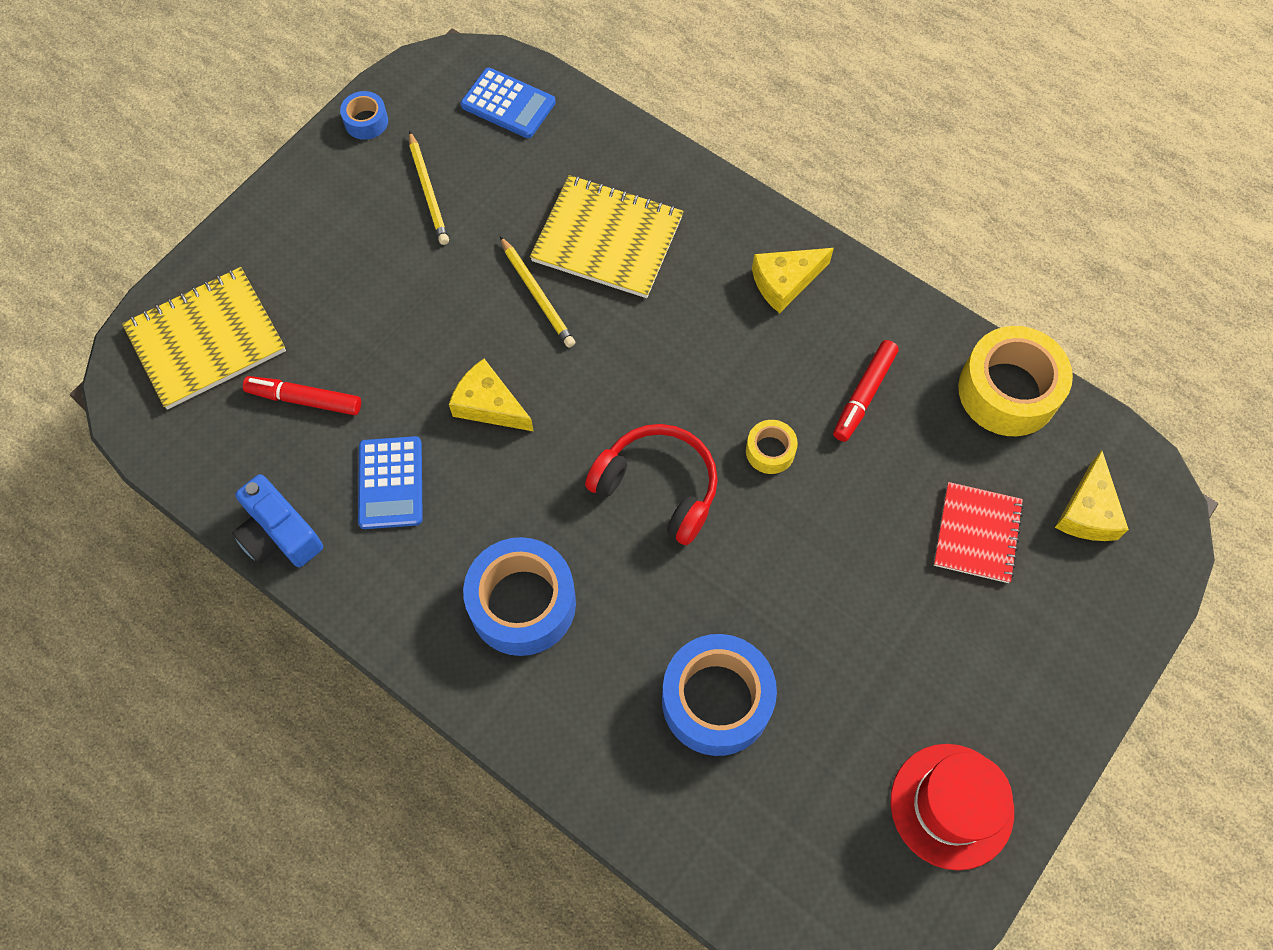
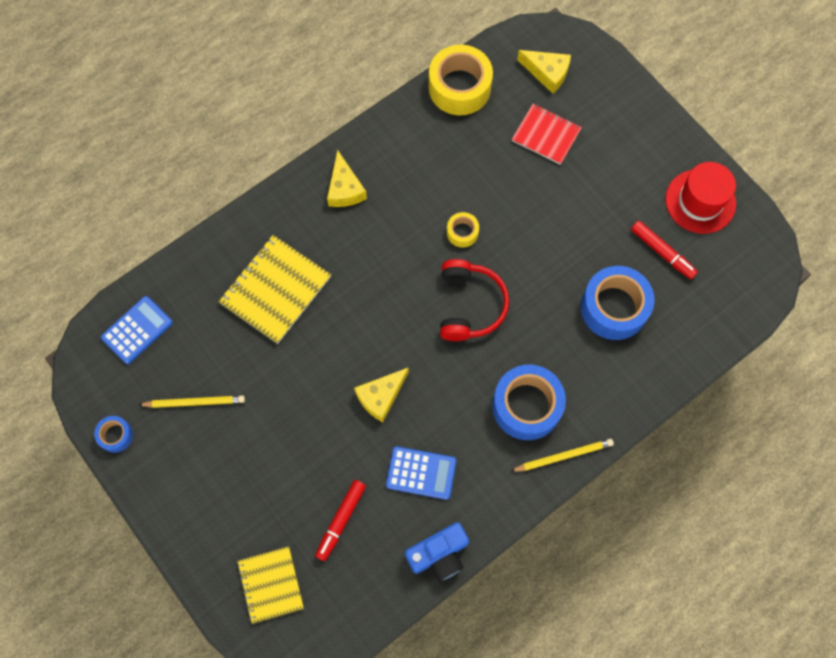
camera: 75 degrees left, 5 degrees up
yellow notebook [122,267,286,410] -> yellow notebook [237,546,304,624], size x0.66
yellow pencil [500,236,575,348] -> yellow pencil moved to [510,439,614,472]
red headphones [585,424,718,545] -> red headphones turned 135 degrees clockwise [440,259,509,341]
red marker [833,340,899,442] -> red marker moved to [631,221,698,279]

